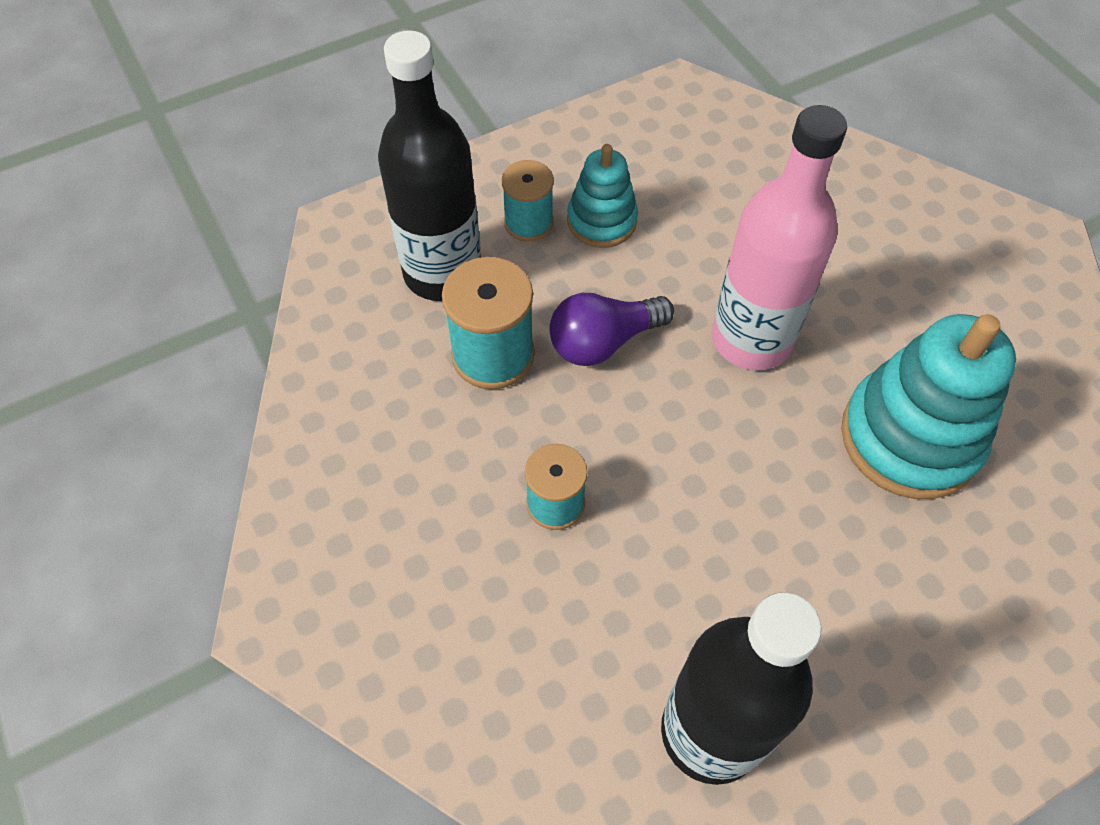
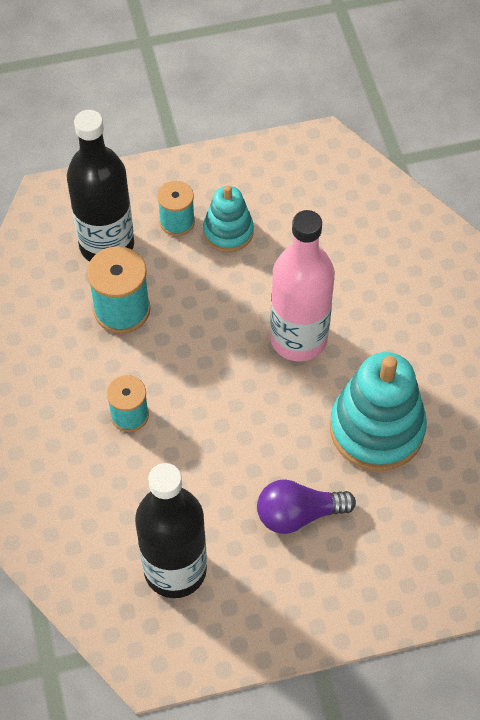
camera: 15 degrees right, 0 degrees up
purple light bulb [549,293,674,366] -> purple light bulb moved to [257,479,356,534]

